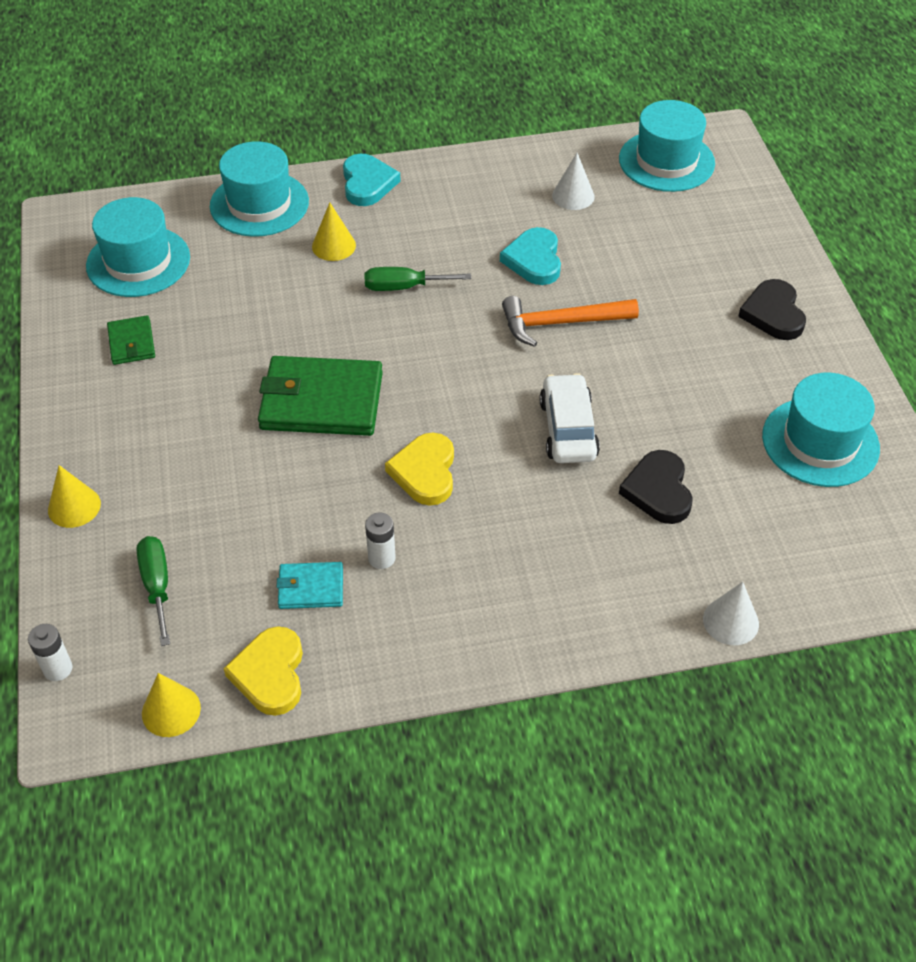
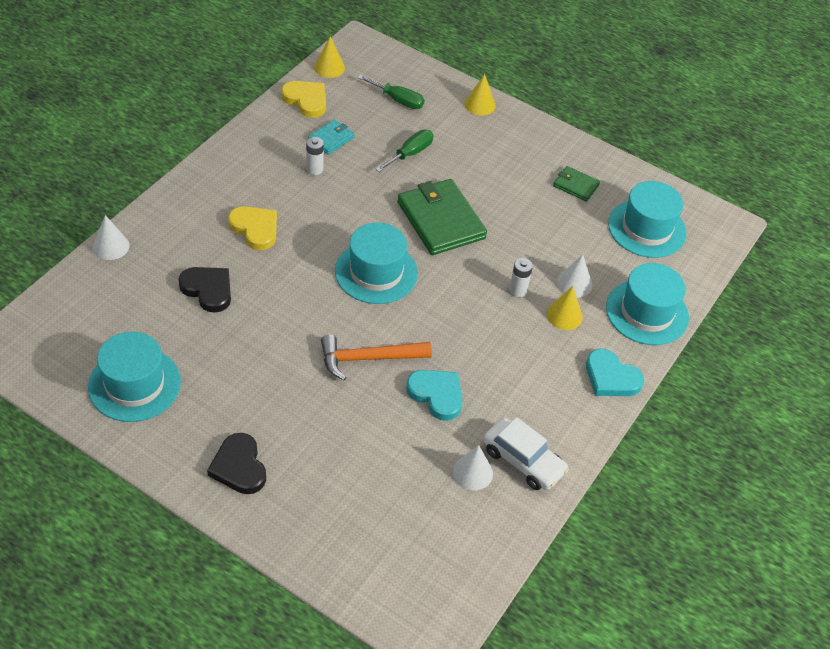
camera: 130 degrees right, 0 degrees up
white battery [28,624,72,681] -> white battery moved to [509,258,533,297]
green wallet [258,356,383,436] -> green wallet turned 75 degrees counterclockwise [397,179,487,255]
green screwdriver [364,267,471,291] -> green screwdriver moved to [375,130,434,172]
yellow heart [385,433,454,506] -> yellow heart moved to [228,206,277,250]
orange hammer [502,296,639,347] -> orange hammer turned 135 degrees counterclockwise [321,335,432,381]
white car [539,373,600,463] -> white car moved to [483,417,569,490]
turquoise hat [619,100,715,192] -> turquoise hat moved to [335,223,418,304]
black heart [738,279,806,340] -> black heart turned 150 degrees counterclockwise [207,433,266,494]
none -> white cone [557,254,592,298]

